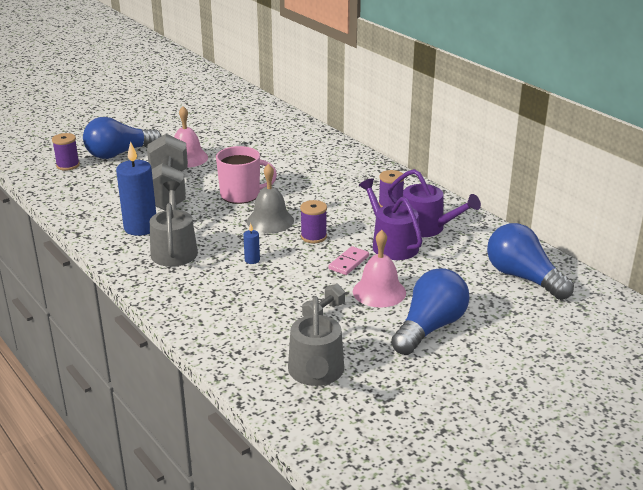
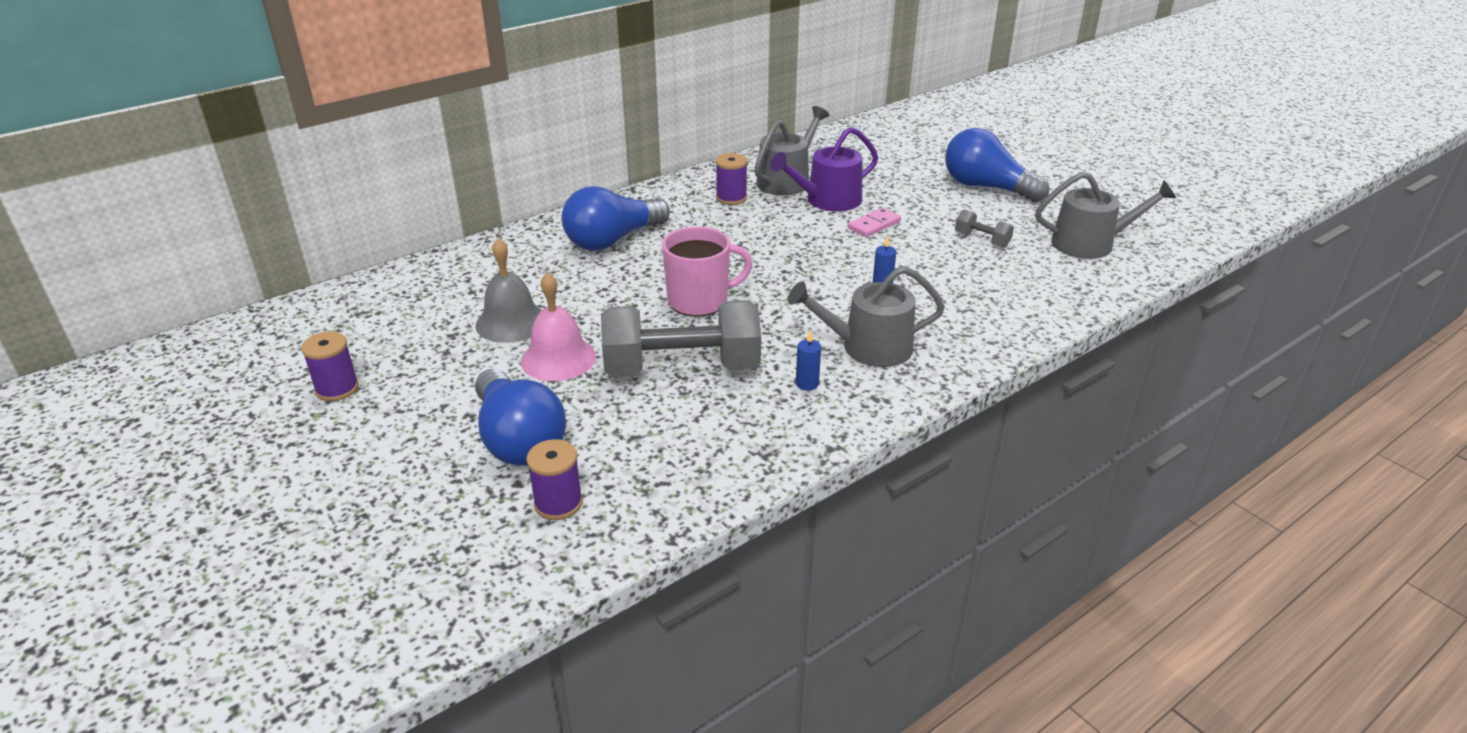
camera: 90 degrees left, 5 degrees up
blue candle [116,142,156,236] -> blue candle [796,330,821,391], size x0.43
pink mug [216,146,277,204] -> pink mug turned 75 degrees clockwise [662,227,753,317]
grey bell [247,164,294,233] -> grey bell moved to [476,238,542,343]
purple spool [300,200,327,243] -> purple spool moved to [301,331,359,401]
pink domino [329,246,369,275] -> pink domino turned 75 degrees counterclockwise [848,208,901,237]
pink bell [353,230,406,308] -> none
purple watering can [388,169,481,237] -> grey watering can [754,106,829,196]
blue light bulb [487,223,574,300] -> blue light bulb moved to [562,186,670,251]

